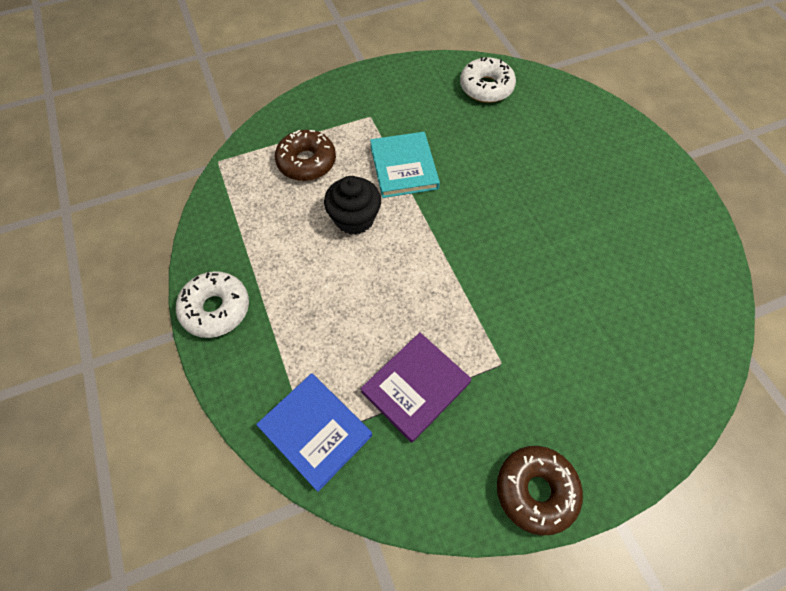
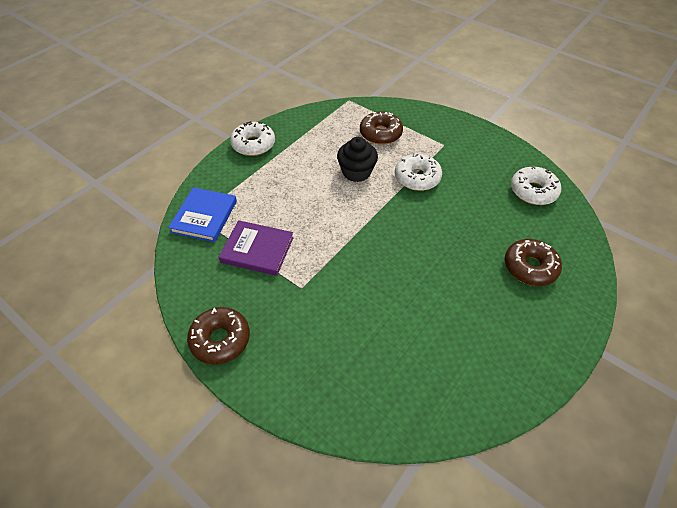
camera: 60 degrees right, 10 degrees down
turquoise book [370,132,440,198] -> white donut [395,153,442,191]
none -> brown donut [505,239,562,286]

